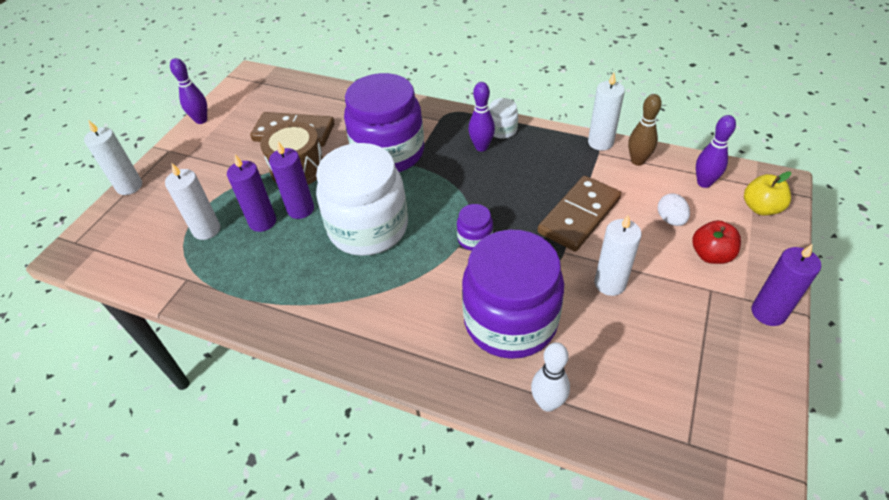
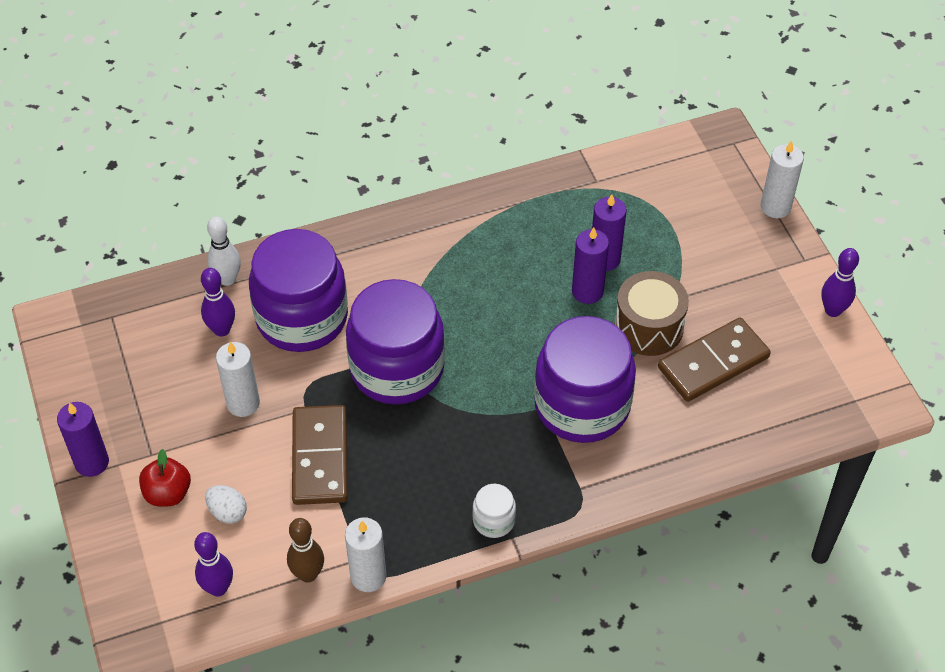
camera: 135 degrees right, 5 degrees up
white candle [165,163,220,240] -> none
white jar [316,143,408,256] -> none
purple jar [457,204,493,251] -> purple jar [346,279,445,405], size x2.37
purple bowling pin [468,82,495,151] -> purple bowling pin moved to [201,268,235,337]
yellow apple [744,171,791,215] -> none

